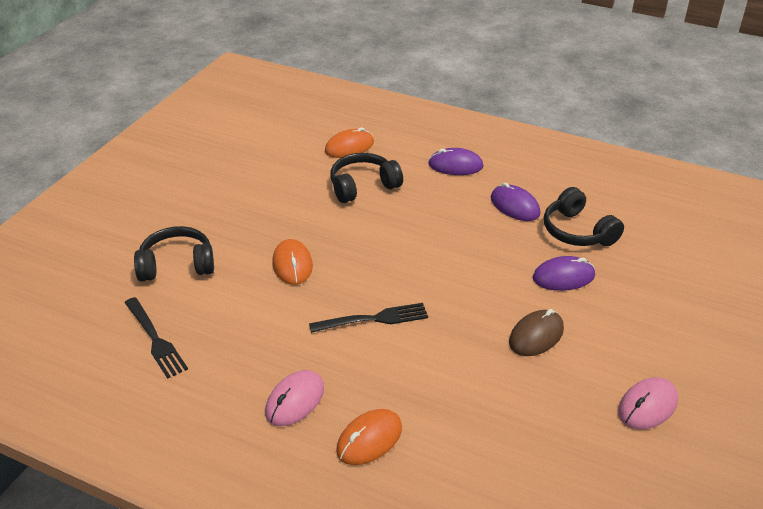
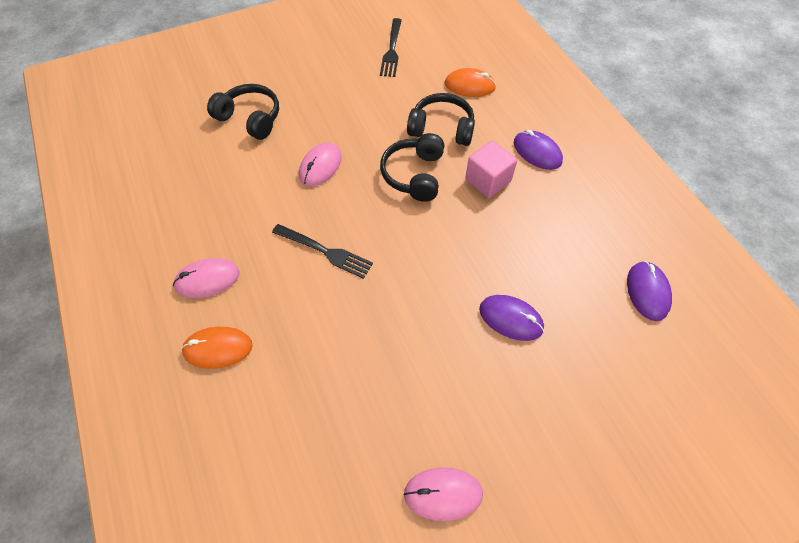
camera: 40 degrees right, 20 degrees up
black fork [124,297,188,379] -> black fork moved to [380,18,402,77]
orange mouse [272,239,313,285] -> pink mouse [299,143,342,186]
purple mouse [491,183,540,221] -> purple mouse moved to [627,261,672,321]
brown mouse [509,309,564,356] -> none
black headphones [544,187,624,246] -> black headphones moved to [380,133,444,202]
none -> pink cube [465,140,517,198]

